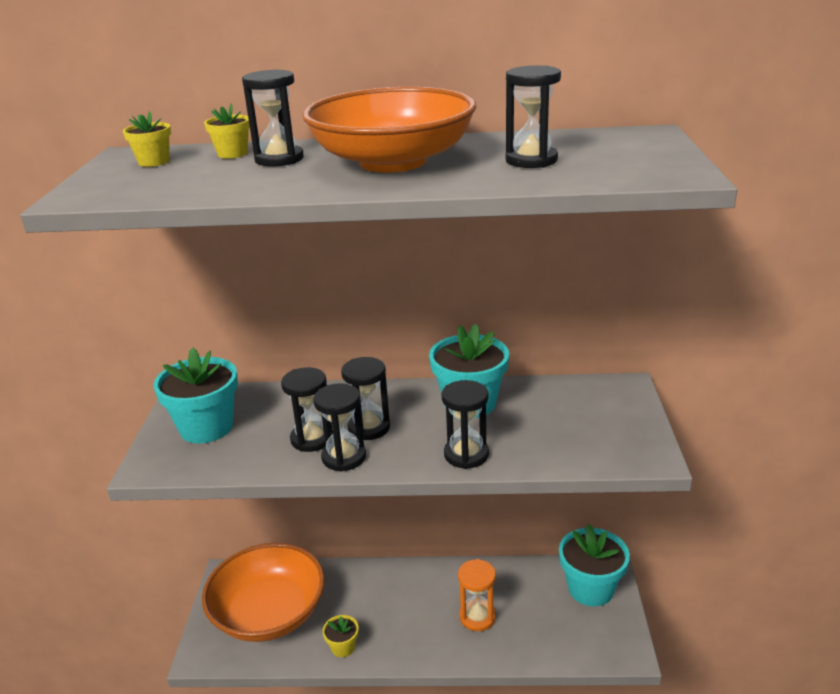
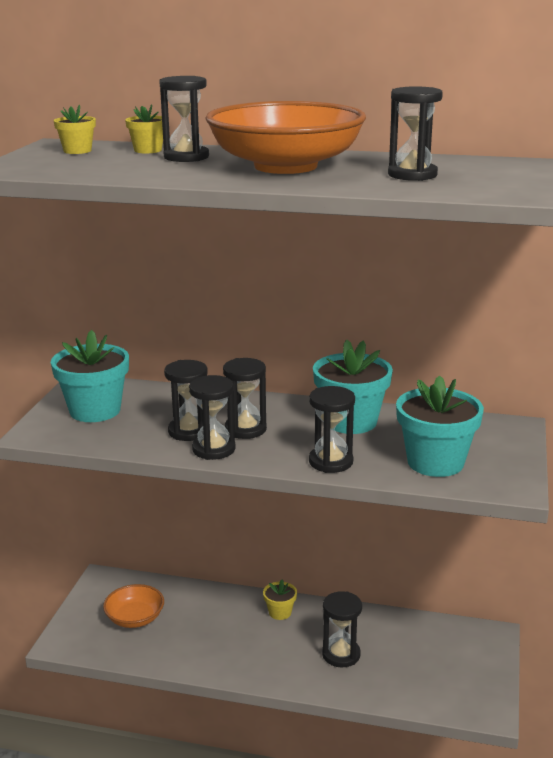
camera: 10 degrees right, 5 degrees down
orange bowl [202,543,325,642] -> orange bowl [103,584,164,628], size x0.50
yellow flower pot [323,615,359,657] -> yellow flower pot moved to [263,580,297,620]
orange hourglass [458,559,496,631] -> black hourglass [322,591,362,667]
turquoise flower pot [559,524,630,606] -> turquoise flower pot moved to [396,375,484,477]

